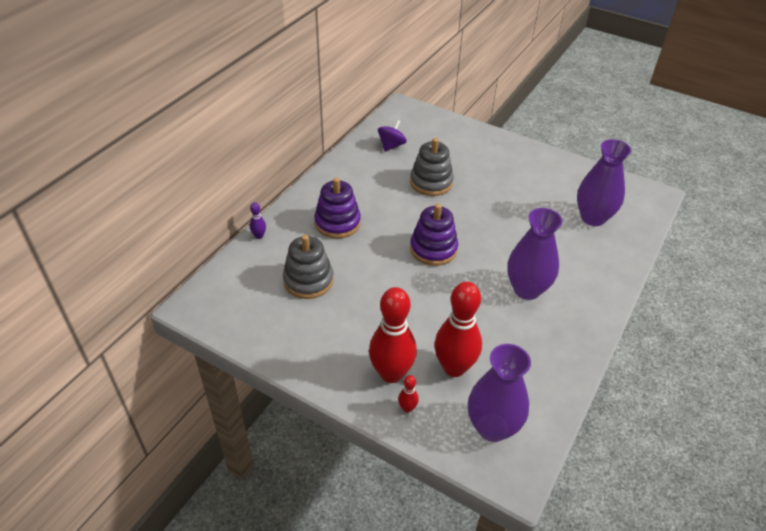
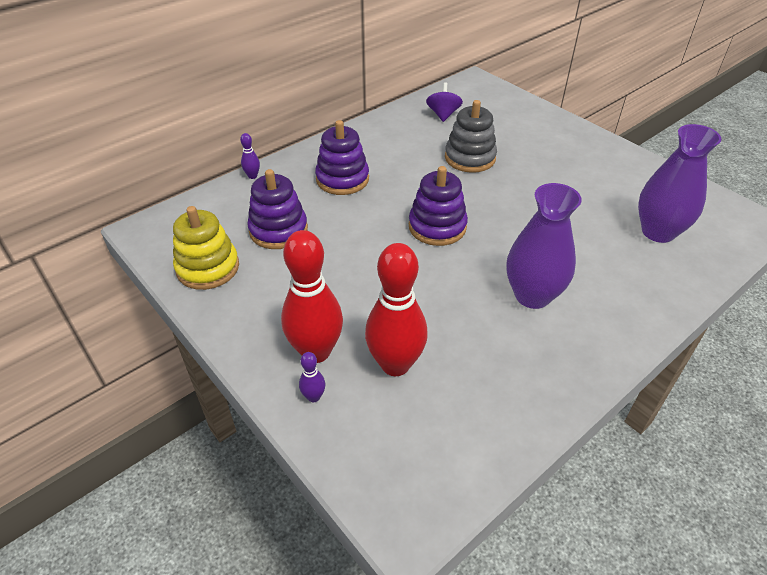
camera: 20 degrees right, 0 degrees up
grey stacking toy [283,235,334,299] -> purple stacking toy [247,169,308,249]
purple spinning top [378,120,407,152] -> purple spinning top turned 45 degrees counterclockwise [426,82,463,122]
red bowling pin [398,375,419,413] -> purple bowling pin [299,352,325,402]
purple vase [468,344,531,442] -> none
none -> yellow stacking toy [173,206,239,290]

